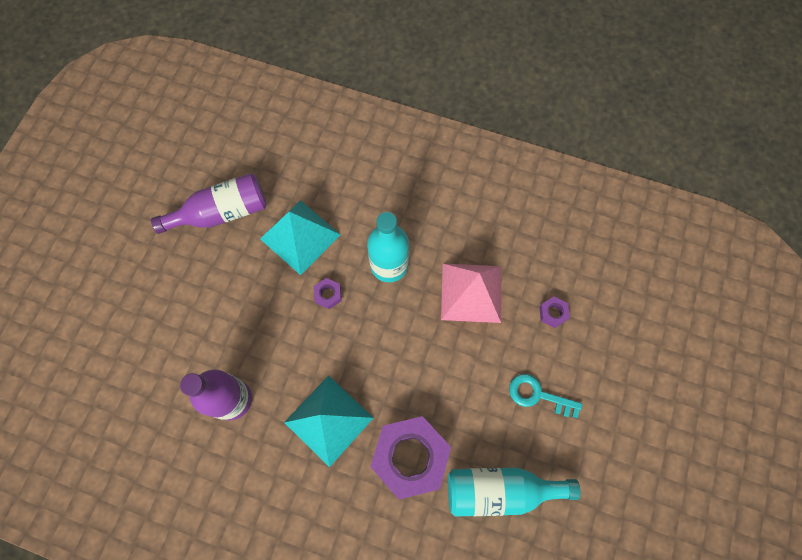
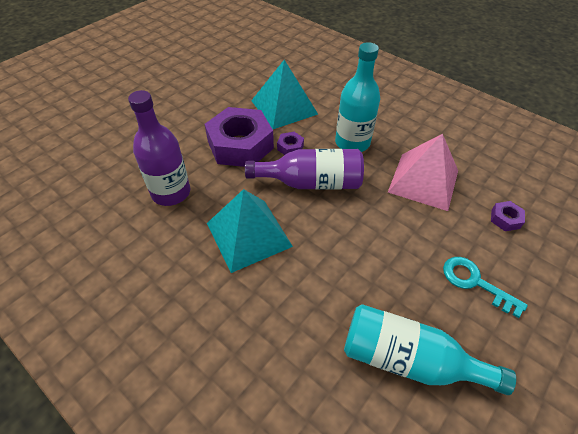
camera: 20 degrees right, 20 degrees down
purple bottle [151,173,267,234] -> purple bottle moved to [245,149,364,190]
purple nut [370,416,451,499] -> purple nut moved to [205,107,274,167]

